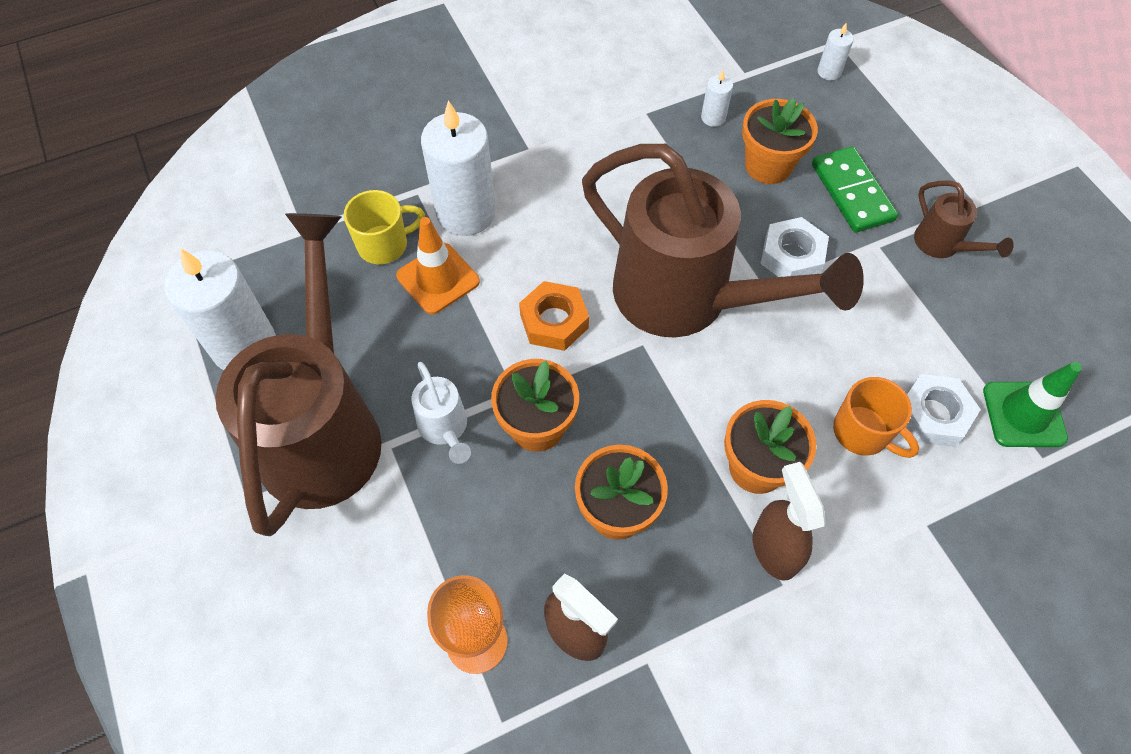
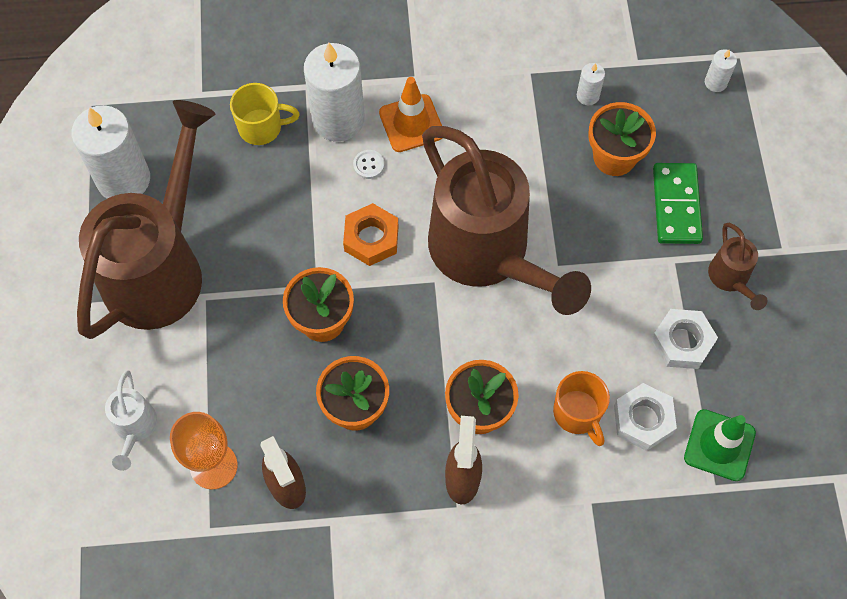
camera: 20 degrees right, 5 degrees up
orange traffic cone [396,217,480,315] -> orange traffic cone moved to [379,77,442,152]
white watering can [412,362,471,464] -> white watering can moved to [105,370,157,471]
white nut [760,217,829,277] -> white nut moved to [651,309,718,369]
none -> white button [353,150,384,179]

